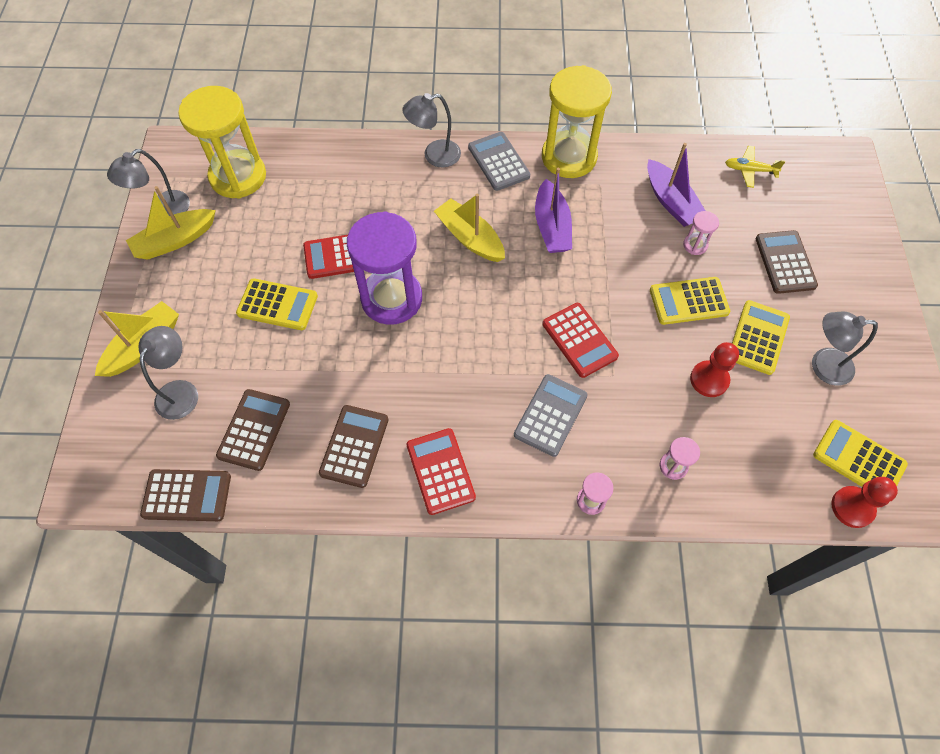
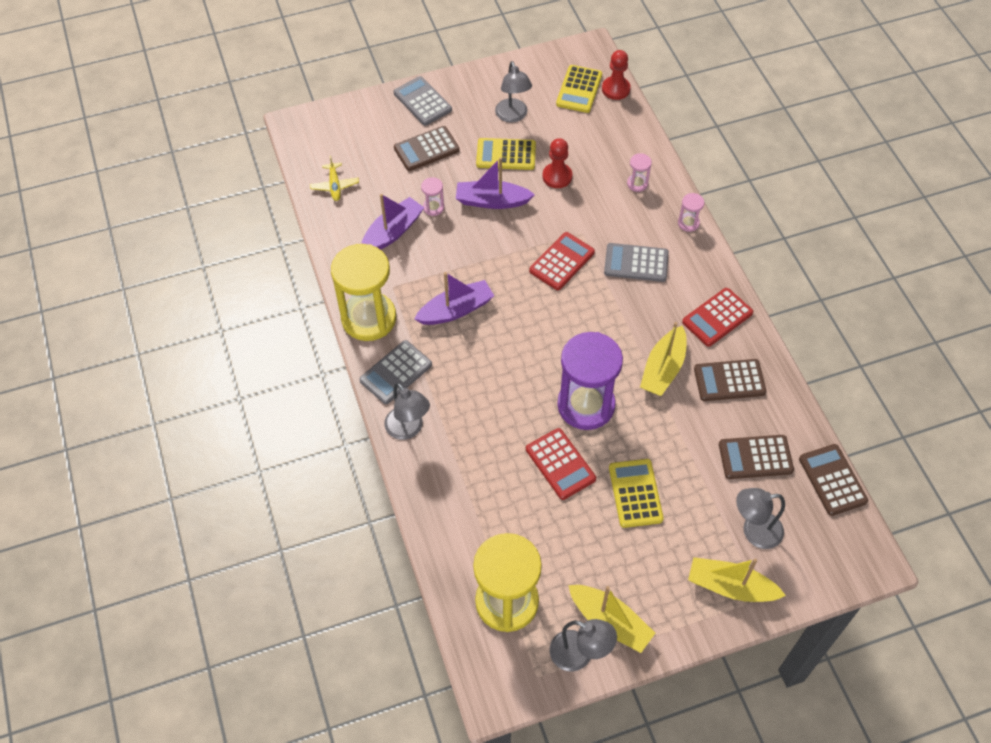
camera: 110 degrees left, 5 degrees down
yellow boat [434,194,505,262] -> yellow boat moved to [640,322,686,396]
yellow calculator [650,277,730,325] -> purple boat [456,157,535,209]
none -> grey calculator [394,76,452,126]

